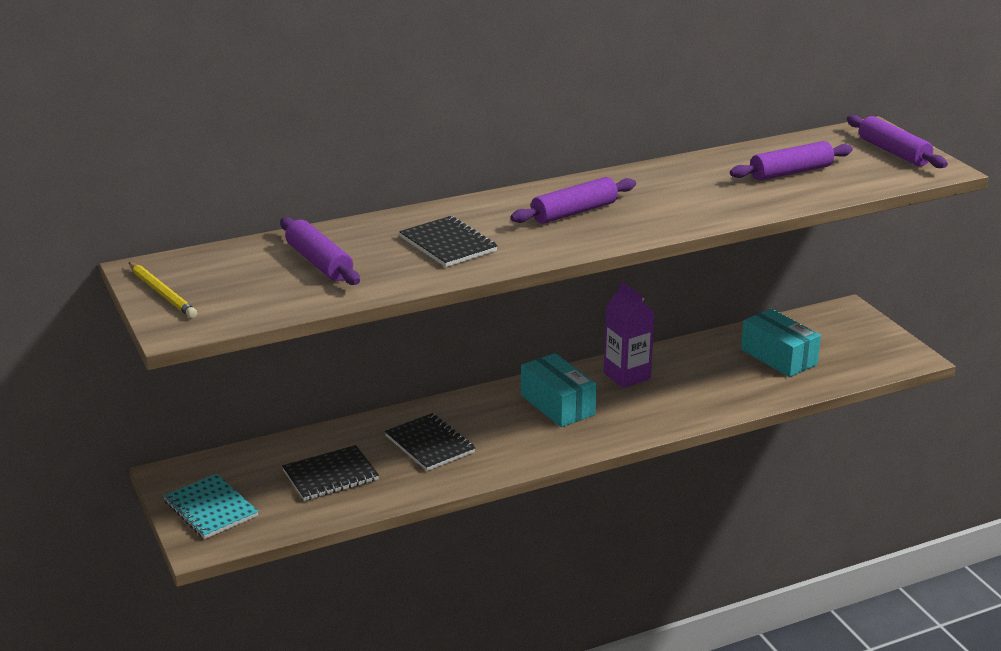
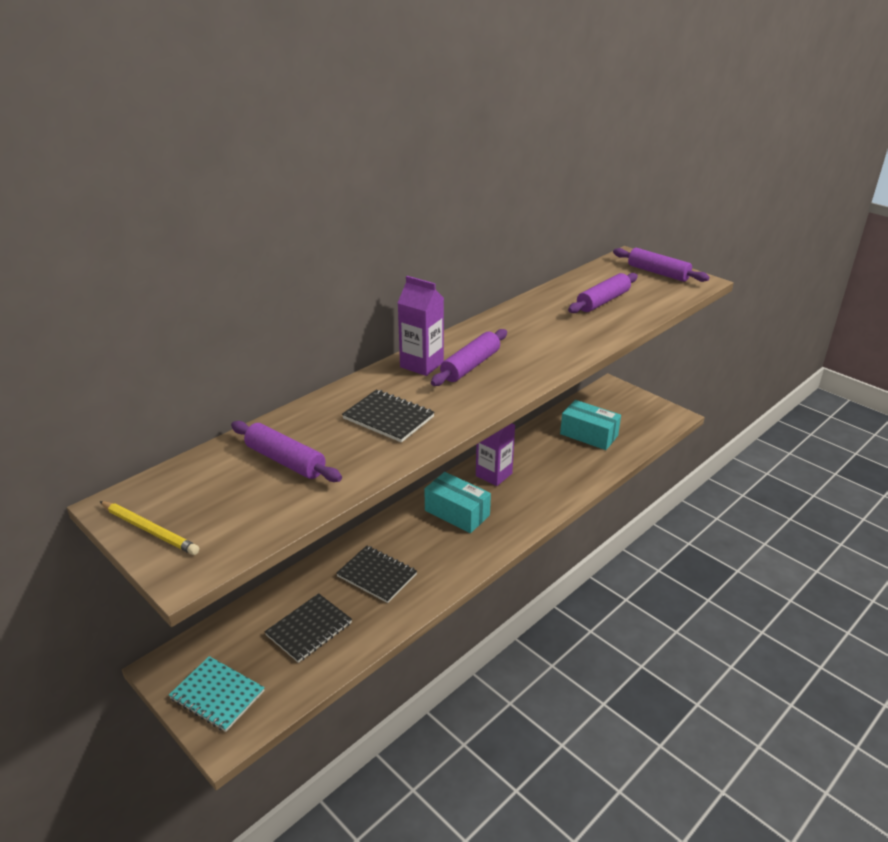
camera: 20 degrees left, 5 degrees up
none -> purple carton [398,276,444,376]

